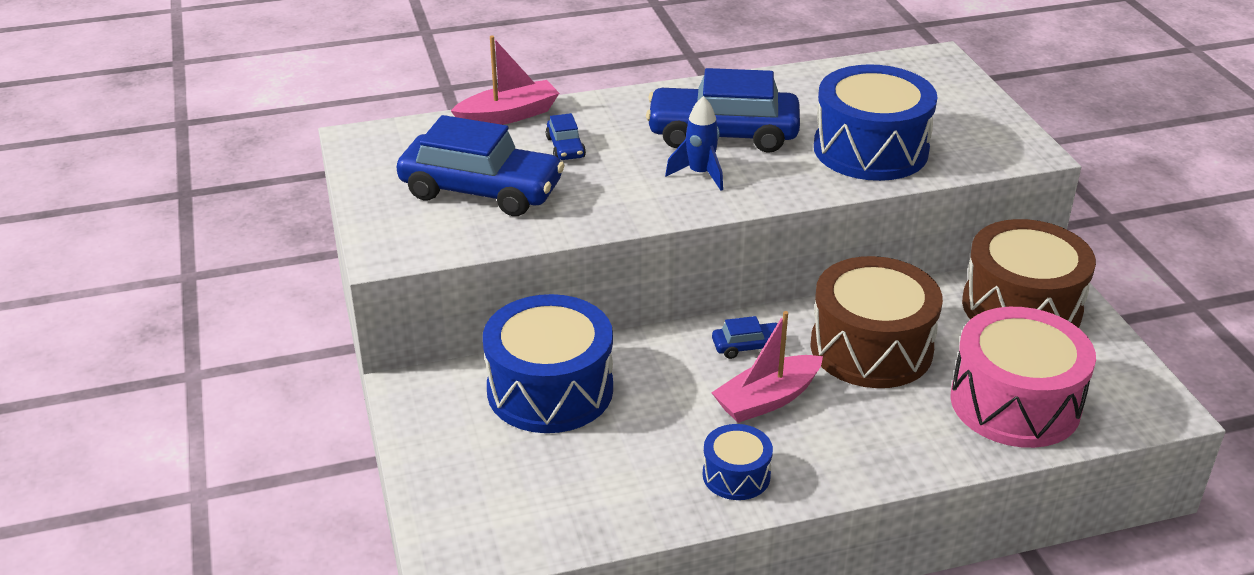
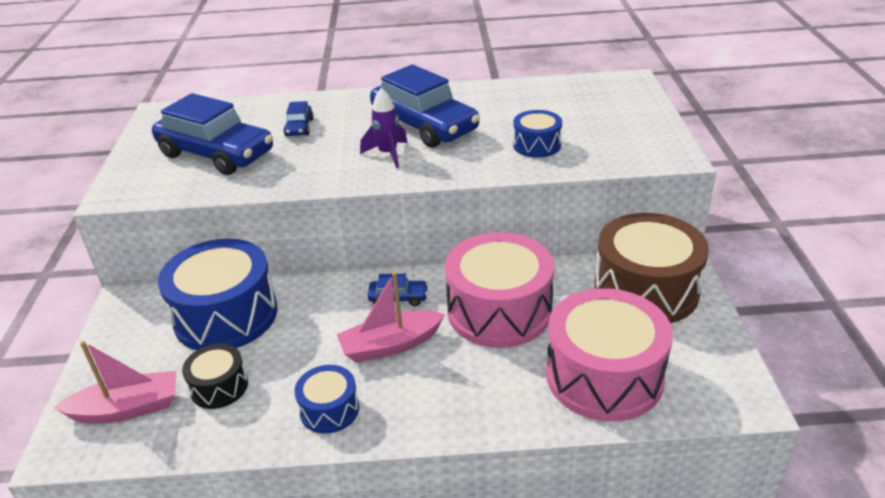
camera: 15 degrees right, 0 degrees up
pink boat [451,36,559,125] -> pink boat moved to [53,341,176,423]
blue car [646,68,800,153] -> blue car turned 150 degrees counterclockwise [370,64,480,148]
blue rocket [665,96,723,191] -> purple rocket [360,88,408,168]
brown drum [810,256,943,388] -> pink drum [445,232,554,348]
blue drum [814,64,938,181] -> blue drum [513,110,562,158], size x0.50
none -> black drum [182,344,248,409]

